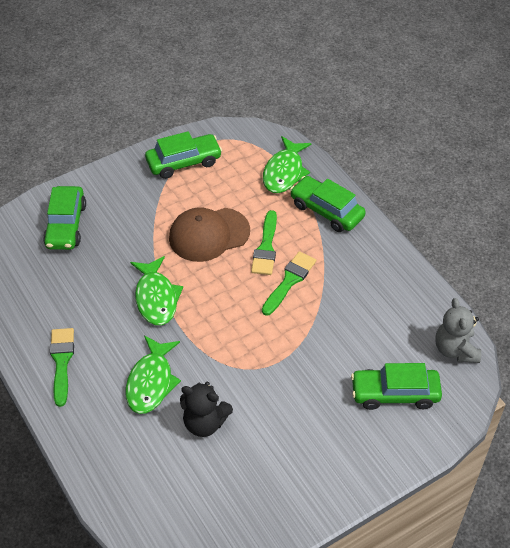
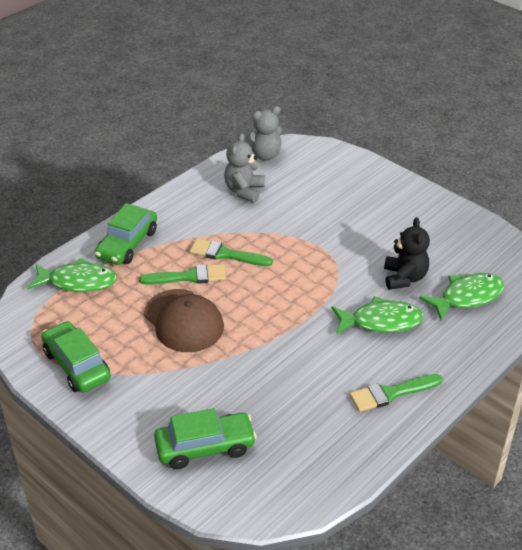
camera: 105 degrees left, 10 degrees down
green fish [130,256,183,325] -> green fish moved to [419,273,504,321]
green car [351,363,442,410] -> none
none -> grey teddy bear [224,133,265,203]

